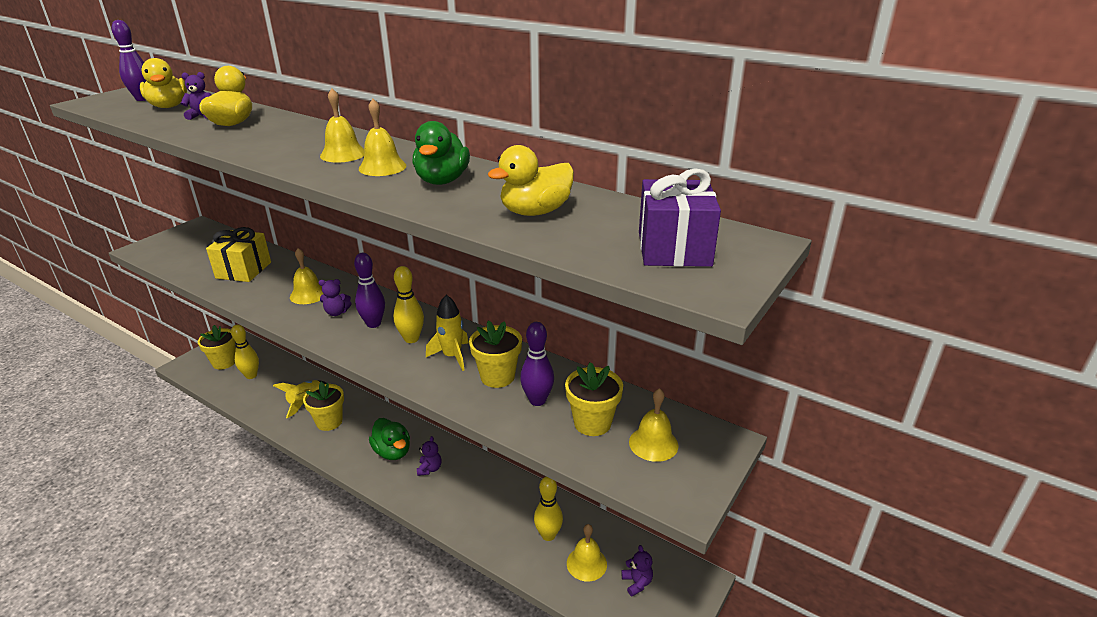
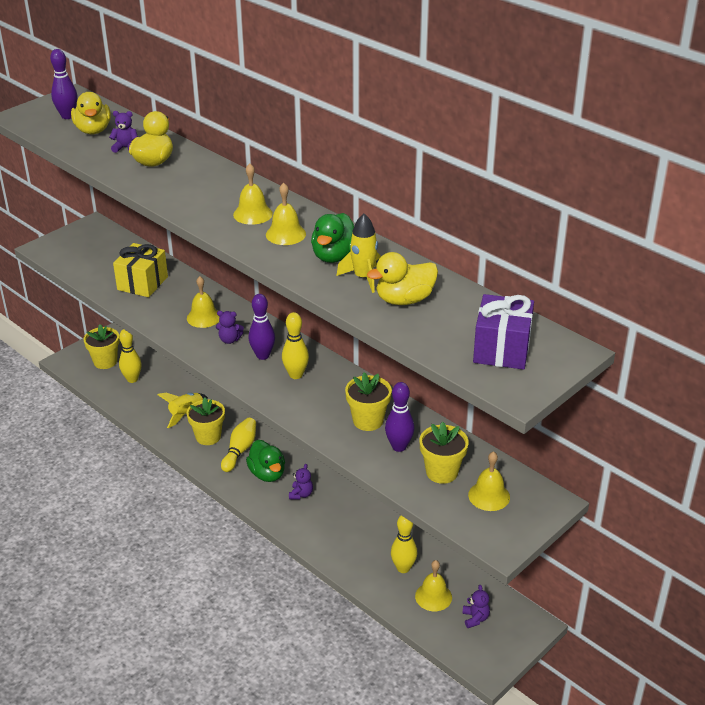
camera: 10 degrees right, 5 degrees up
yellow rocket [426,295,469,371] -> yellow rocket moved to [337,214,381,293]
none -> yellow bowling pin [221,418,256,472]

